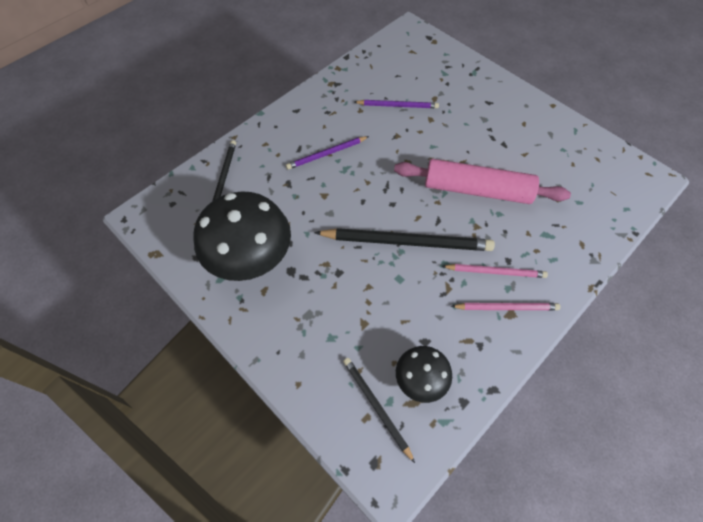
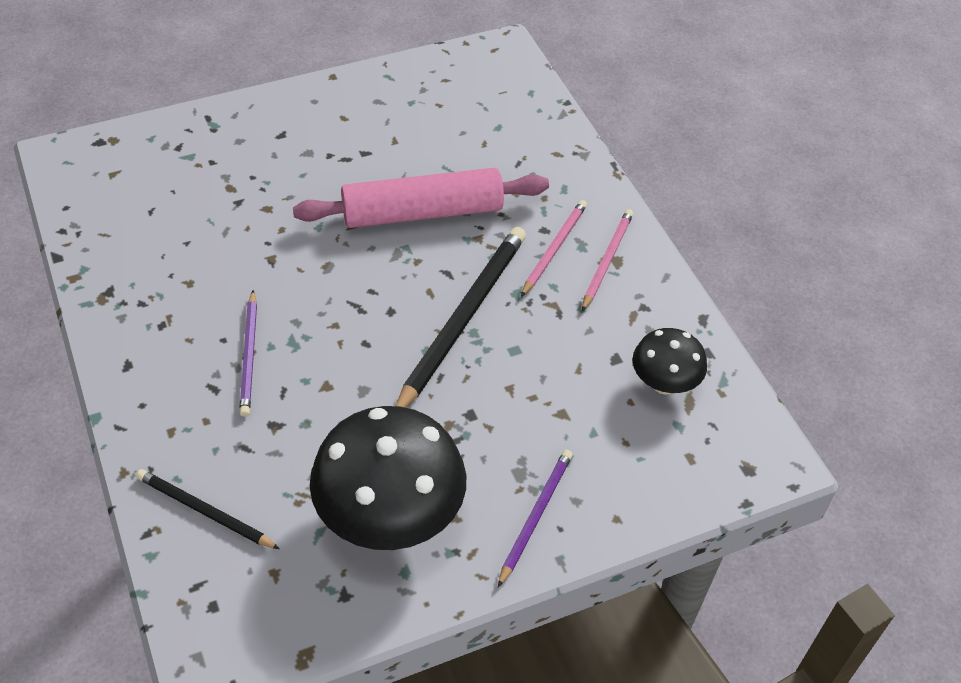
camera: 70 degrees left, 10 degrees down
black pencil [343,358,415,463] -> none
purple pencil [354,100,439,108] -> purple pencil moved to [498,449,573,587]
pink rolling pin [394,159,571,204] -> pink rolling pin turned 45 degrees clockwise [293,168,549,228]

